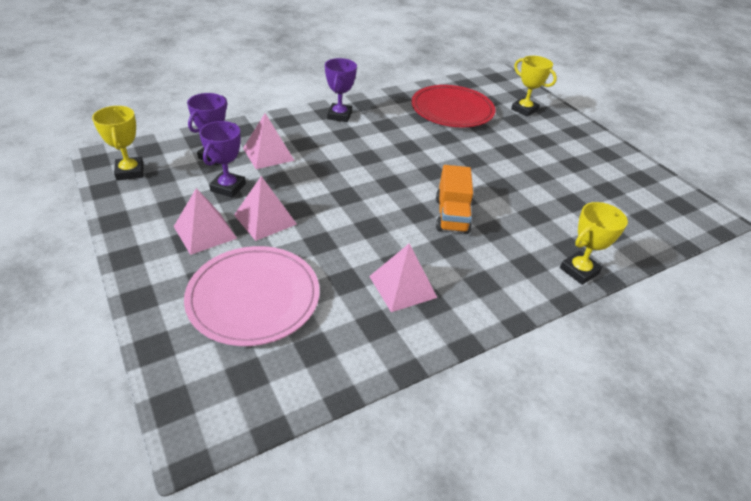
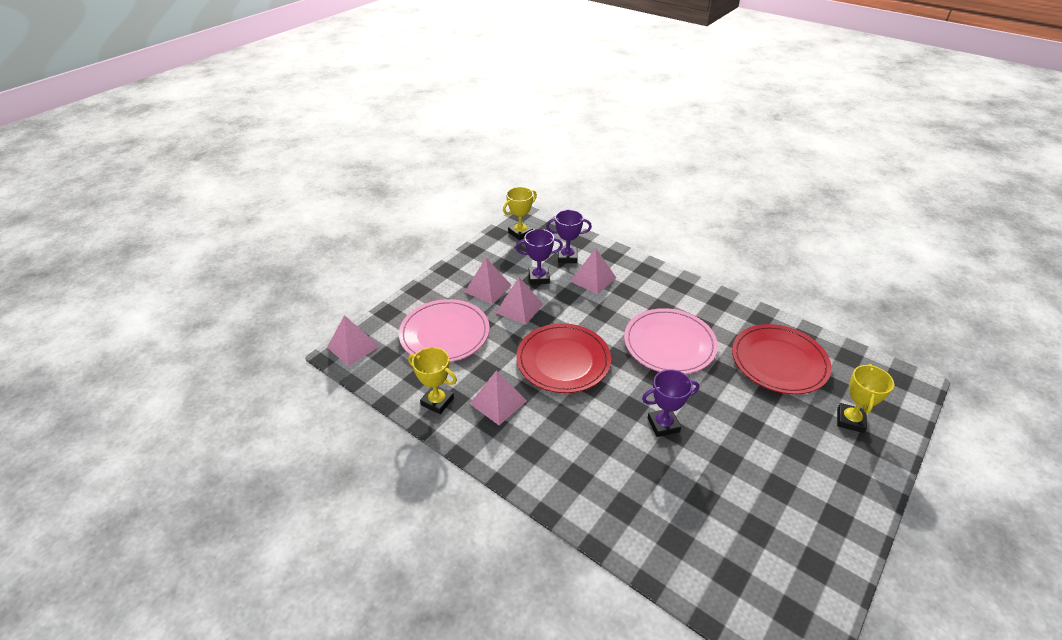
camera: 70 degrees right, 0 degrees up
purple trophy [325,58,357,122] -> purple trophy moved to [642,369,699,437]
orange truck [436,165,473,234] -> none
yellow trophy [560,202,628,285] -> yellow trophy moved to [408,347,457,414]
none -> pink pyramid [327,315,380,366]
none -> red plate [516,323,611,393]
none -> pink plate [624,308,718,374]

